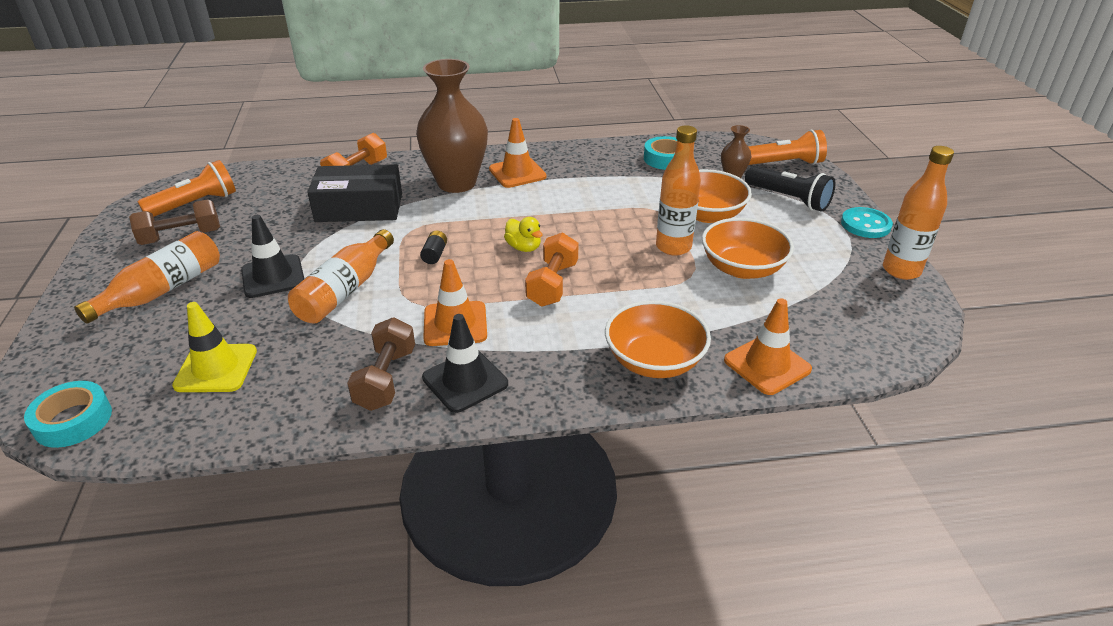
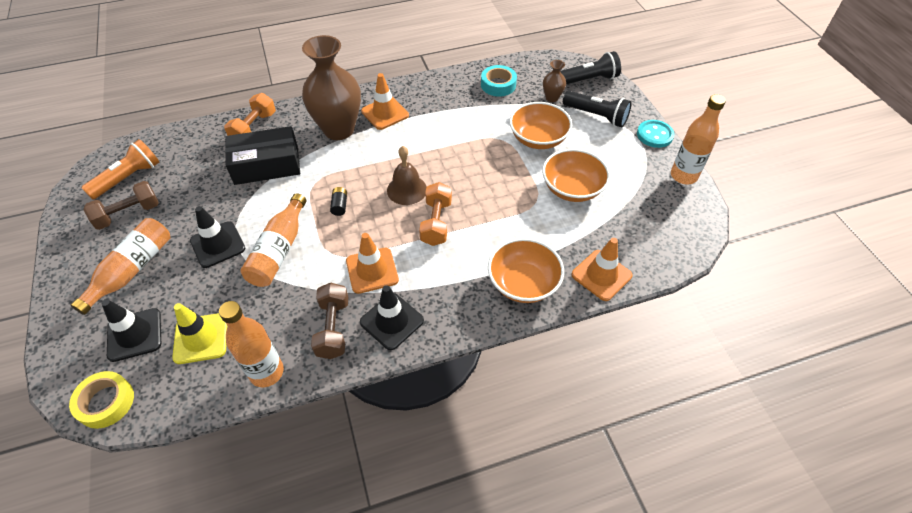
camera: 10 degrees left, 15 degrees up
turquoise tape [24,381,112,448] -> yellow tape [69,371,134,429]
yellow duck [504,217,543,252] -> brown bell [387,146,427,205]
orange bottle [656,125,701,256] -> orange bottle moved to [219,301,284,387]
orange flashlight [748,130,827,165] -> black flashlight [560,51,621,84]
none -> black traffic cone [101,299,161,362]

